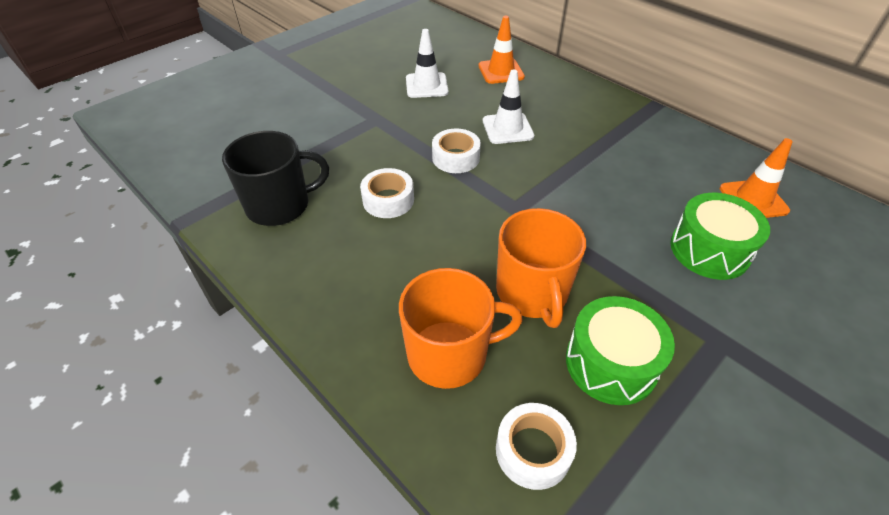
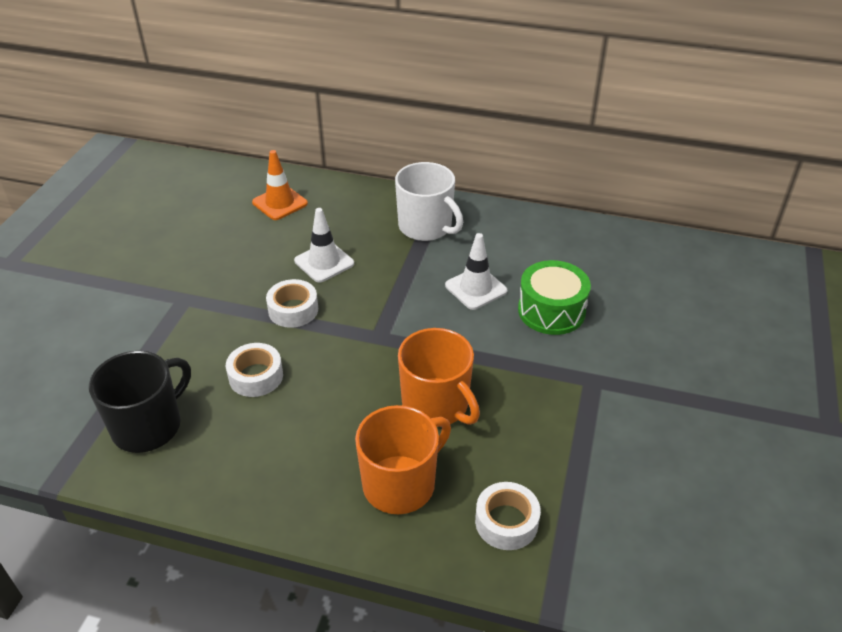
camera: 30 degrees left, 5 degrees down
white traffic cone [406,29,448,98] -> white traffic cone moved to [445,233,507,310]
green drum [566,296,675,405] -> none
orange traffic cone [720,138,793,218] -> none
none -> white mug [395,162,463,241]

